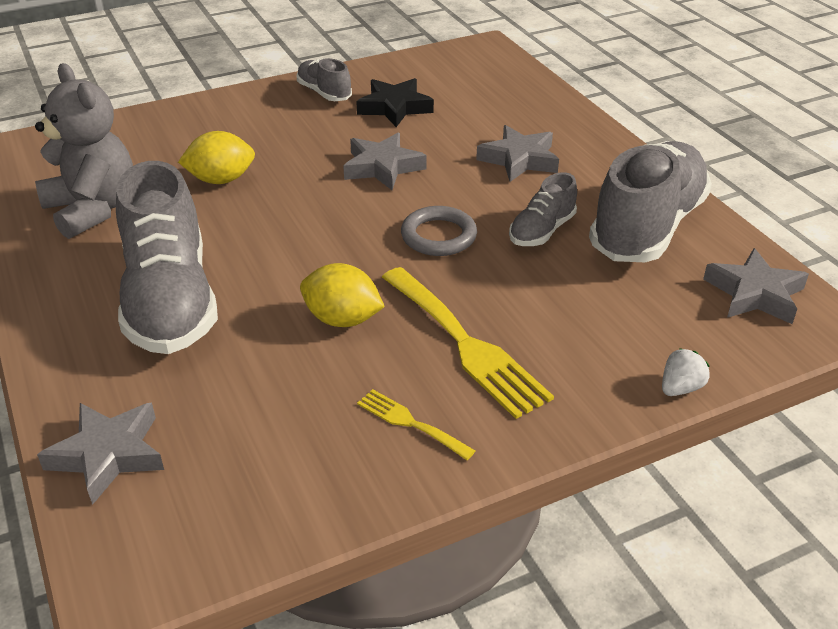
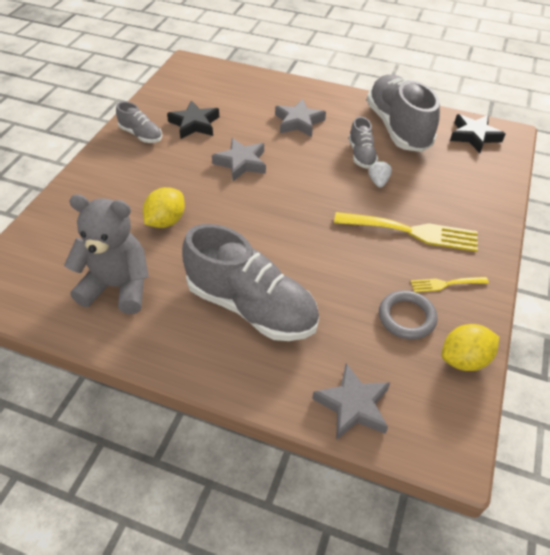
camera: 45 degrees left, 10 degrees up
grey shoe [297,58,352,101] -> grey shoe turned 150 degrees counterclockwise [116,102,162,143]
yellow lemon [300,263,385,327] -> yellow lemon moved to [442,324,499,371]
grey ring [401,206,477,256] -> grey ring moved to [379,290,437,340]
white strawberry [662,348,710,396] -> white strawberry moved to [368,161,392,188]
grey star [703,248,809,324] -> black star [450,114,505,153]

